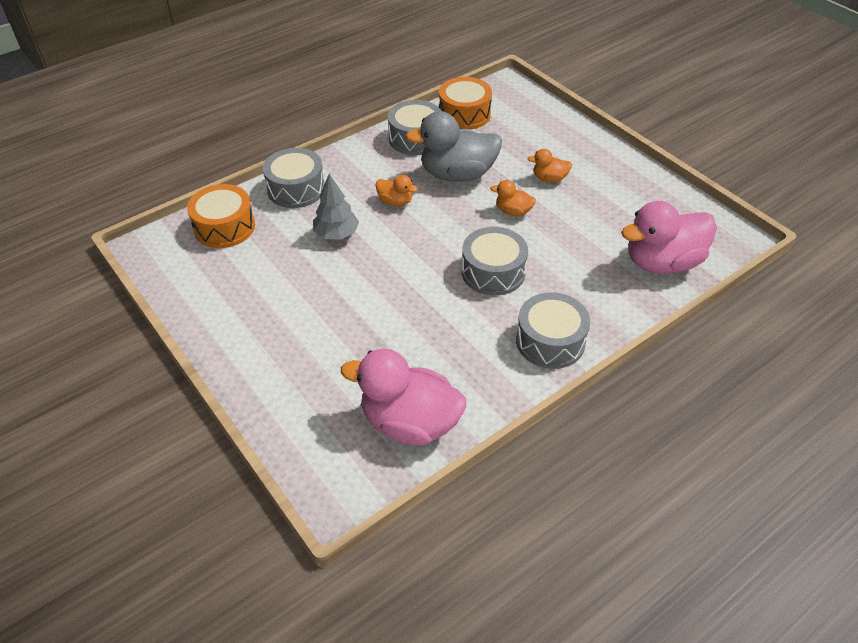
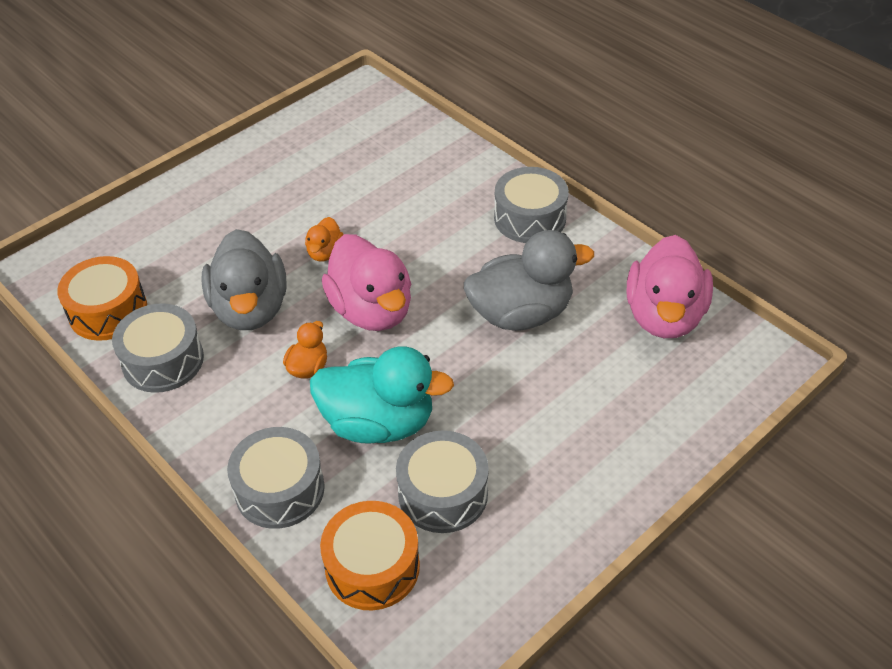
camera: 95 degrees left, 0 degrees up
grey tree [313,173,359,239] -> turquoise duck [310,346,454,444]
grey drum [462,227,528,296] -> grey drum moved to [396,431,489,533]
orange duck [527,149,572,182] -> none
pink duck [621,201,717,274] -> pink duck moved to [322,234,412,331]
none -> grey duck [464,230,594,331]

